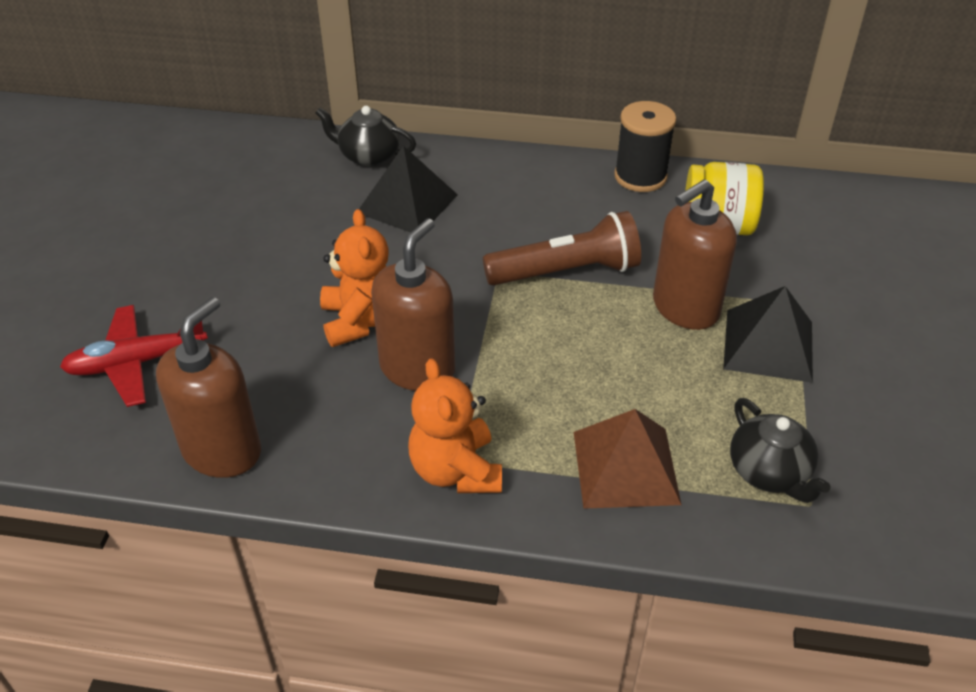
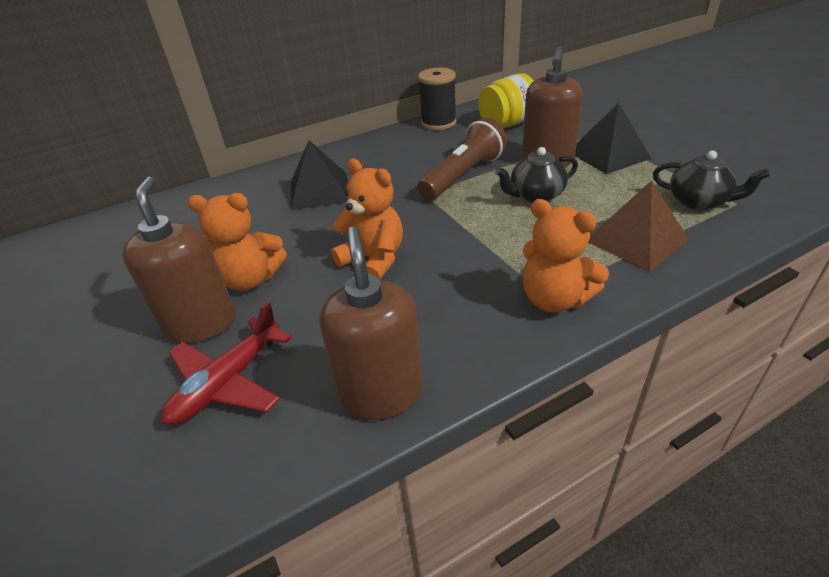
camera: 35 degrees left, 5 degrees down
black teapot [315,106,416,167] -> black teapot moved to [495,147,578,203]
brown soap dispenser [371,218,455,391] -> brown soap dispenser moved to [122,177,236,343]
none -> orange teddy bear [187,193,287,291]

